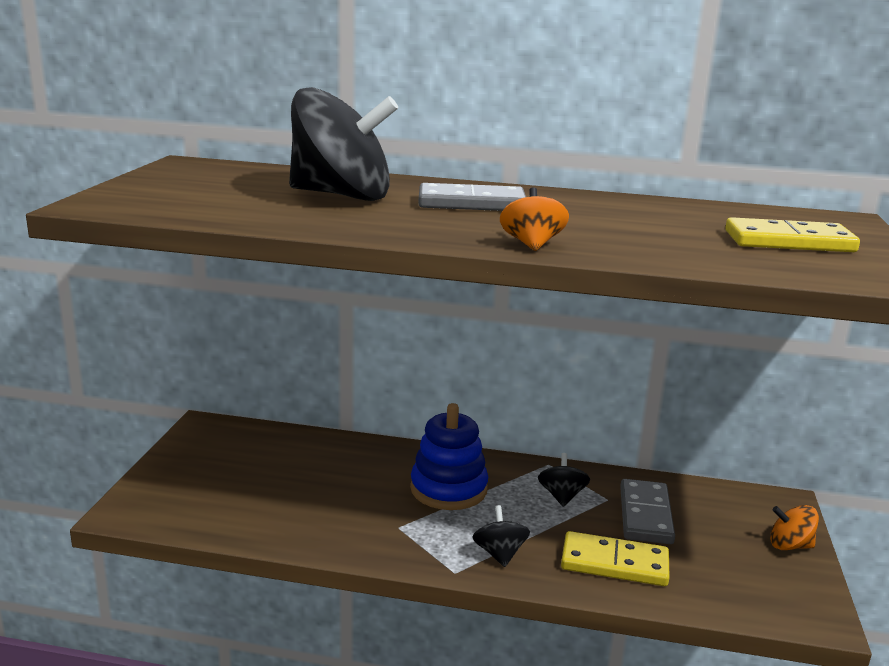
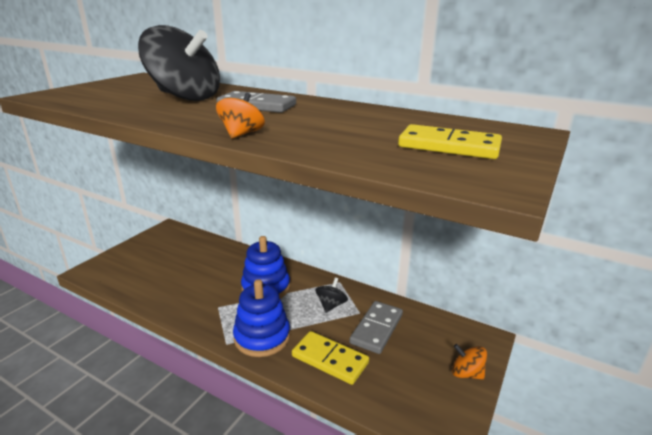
camera: 20 degrees right, 5 degrees up
black spinning top [472,505,530,567] -> blue stacking toy [233,279,290,357]

